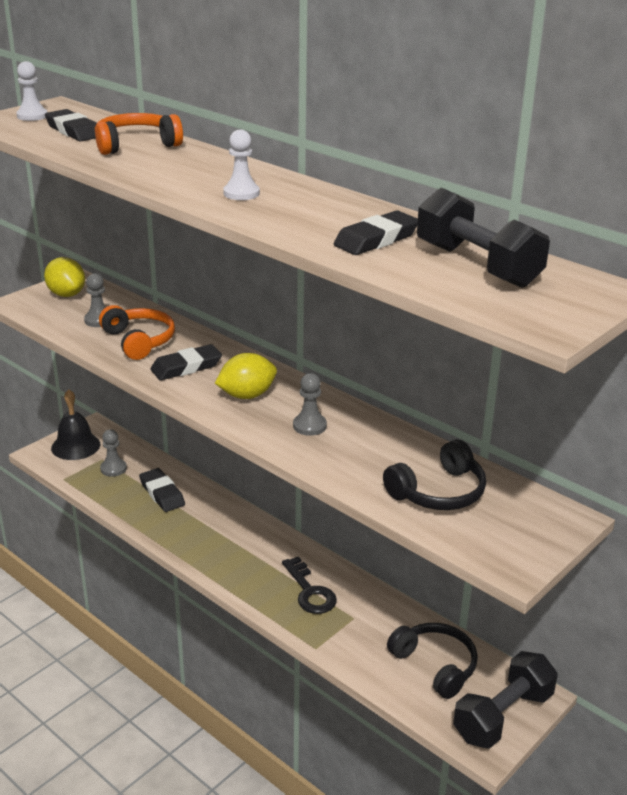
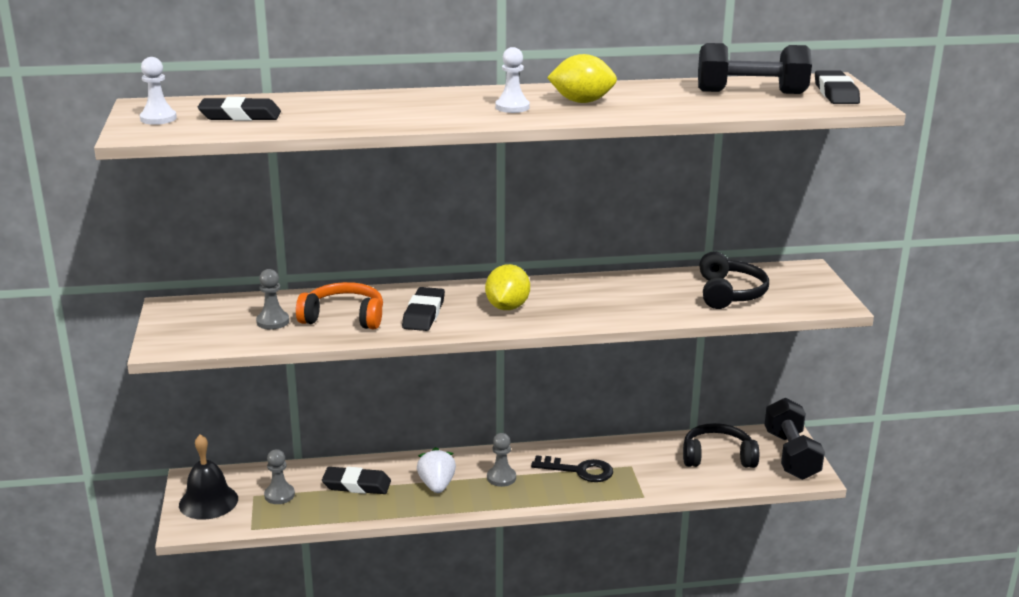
camera: 50 degrees left, 5 degrees down
yellow lemon [44,257,85,297] -> yellow lemon moved to [547,54,617,103]
orange headphones [95,113,183,155] -> none
grey pawn [293,373,327,436] -> grey pawn moved to [487,433,516,487]
black eraser [334,210,418,255] -> black eraser moved to [815,70,860,104]
none -> white strawberry [417,447,456,493]

